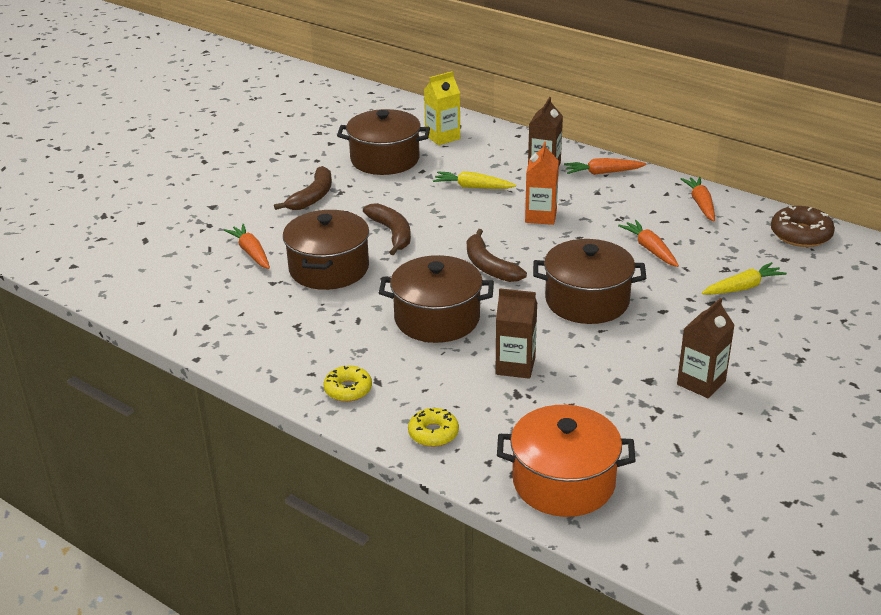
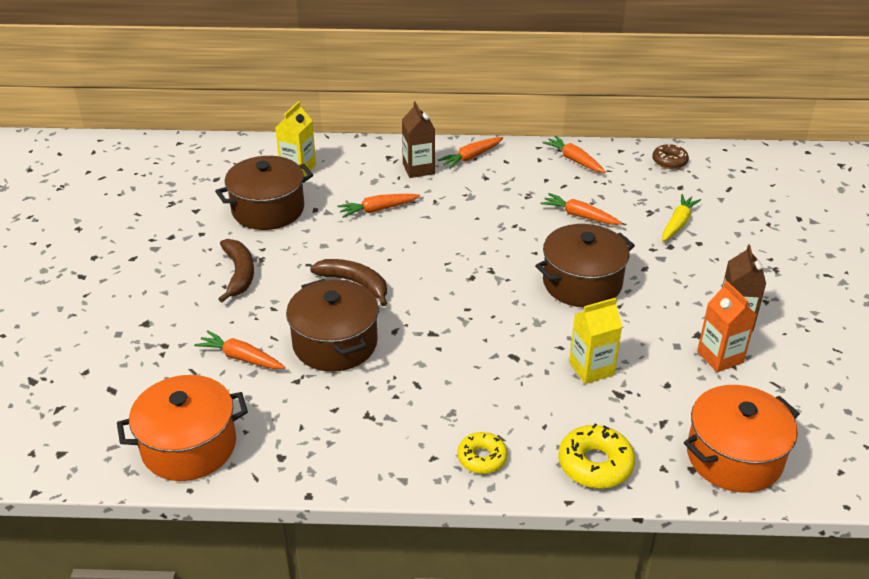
camera: 35 degrees left, 5 degrees up
brown pot [379,255,494,343] -> none
yellow donut [408,408,459,447] -> yellow donut [558,423,635,489], size x1.50
yellow carrot [433,171,516,189] -> orange carrot [337,194,420,218]
brown banana [467,229,527,282] -> none
brown carton [496,288,537,379] -> yellow carton [569,298,622,384]
orange carton [525,142,559,225] -> orange carton moved to [697,281,757,372]
brown donut [771,206,835,247] -> brown donut [652,144,689,169], size x0.67
none -> orange pot [117,375,248,481]

